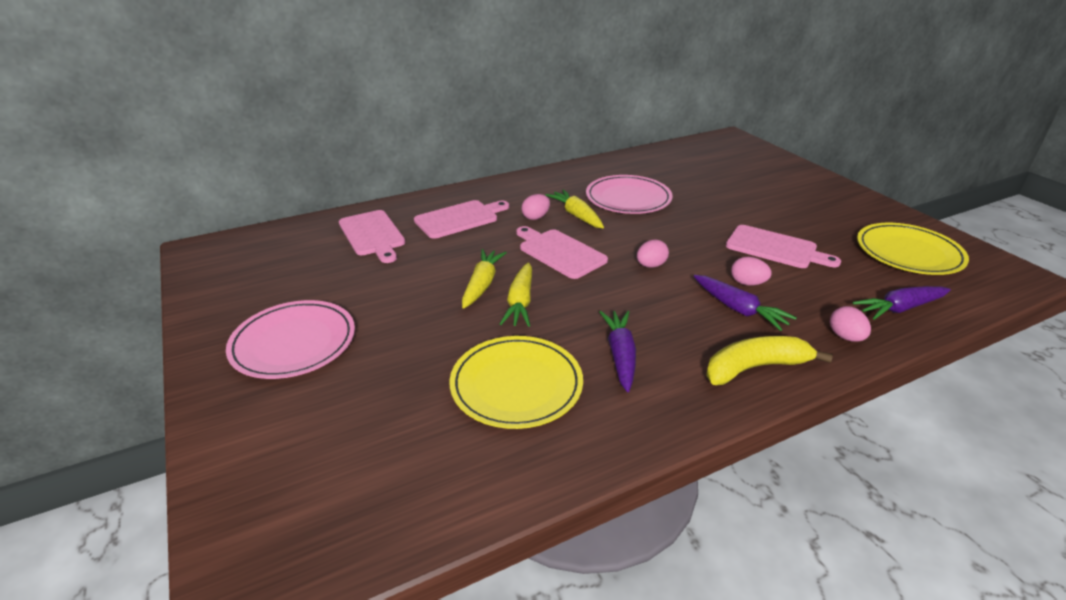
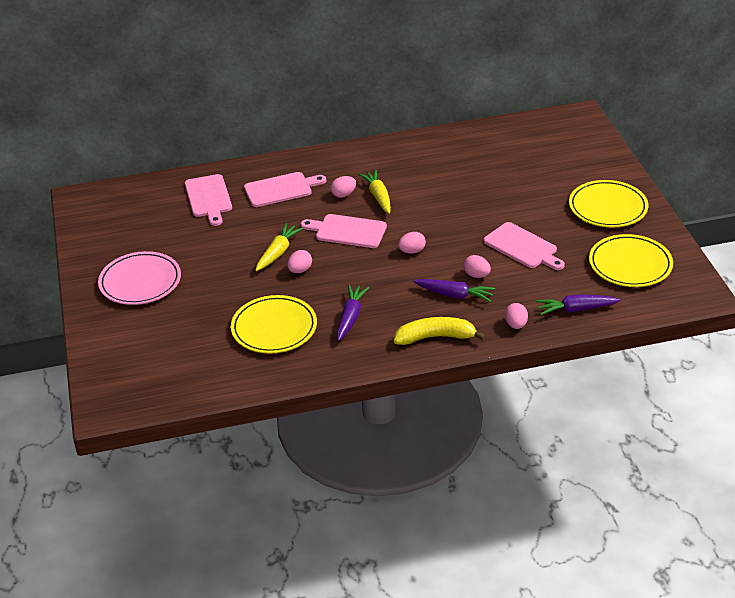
camera: 15 degrees right, 5 degrees up
yellow carrot [500,263,532,327] -> pink egg [287,250,312,273]
pink cutting board [516,226,608,279] -> pink cutting board turned 45 degrees counterclockwise [301,214,387,248]
pink plate [586,175,673,214] -> none
purple carrot [694,275,797,331] -> purple carrot turned 45 degrees counterclockwise [413,279,495,302]
none -> yellow plate [569,180,649,227]

